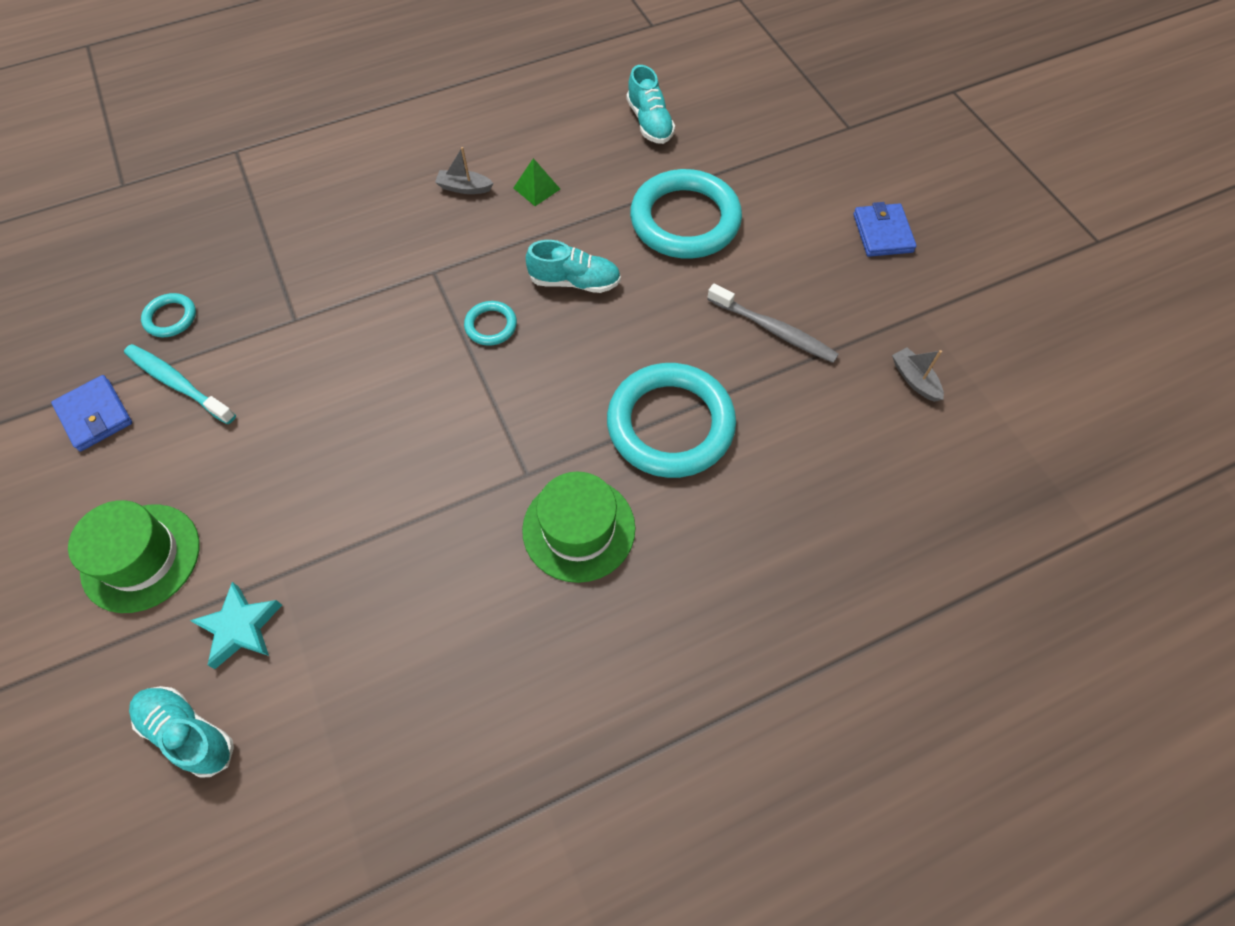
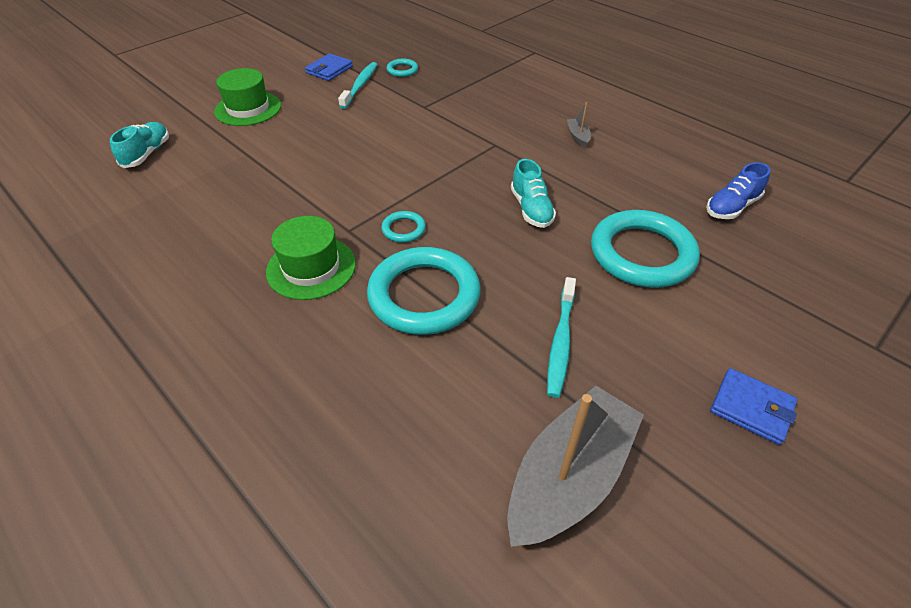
camera: 70 degrees right, 15 degrees down
turquoise star [190,582,282,669] -> none
turquoise ring [464,301,517,346] -> turquoise ring moved to [381,211,426,243]
green pyramid [513,158,560,206] -> none
turquoise shoe [627,65,675,144] -> blue shoe [706,162,770,219]
grey toothbrush [707,283,839,363] -> turquoise toothbrush [547,277,576,398]
blue wallet [853,202,917,257] -> blue wallet turned 60 degrees clockwise [710,368,798,445]
grey boat [892,347,944,402] -> grey boat [507,386,644,547], size x2.49

